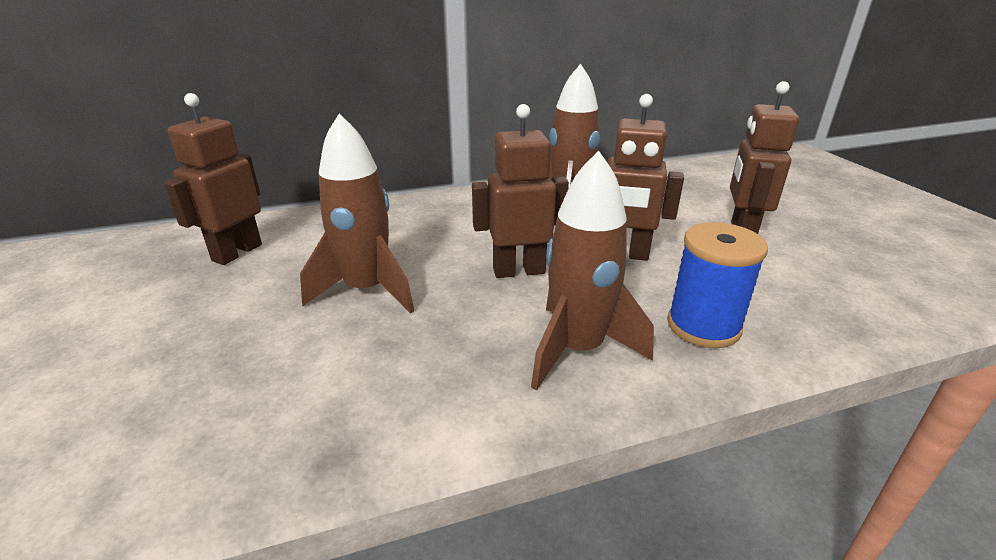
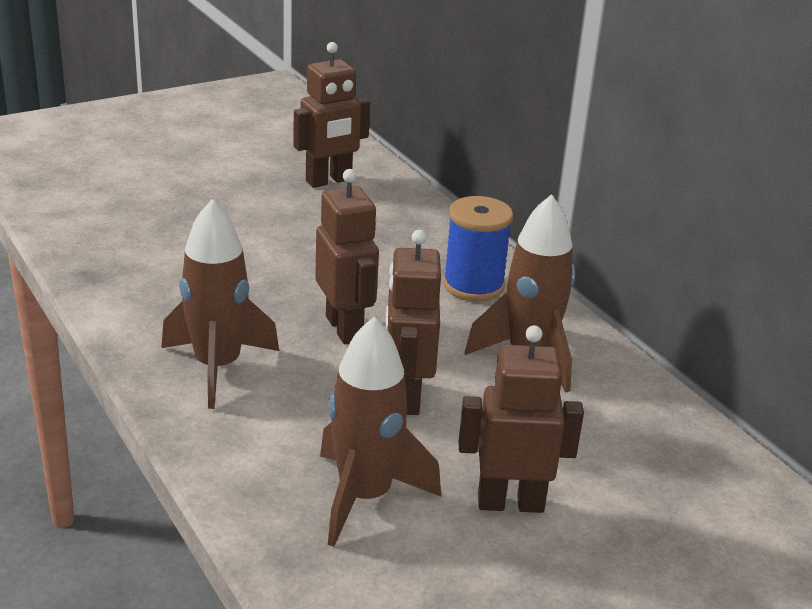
camera: 75 degrees right, 0 degrees up
brown robot [164,93,262,265] -> brown robot turned 135 degrees clockwise [293,42,370,188]
brown rocket [300,113,414,314] -> brown rocket moved to [320,317,441,547]
blue spool [667,222,768,348] -> blue spool moved to [443,196,513,301]

